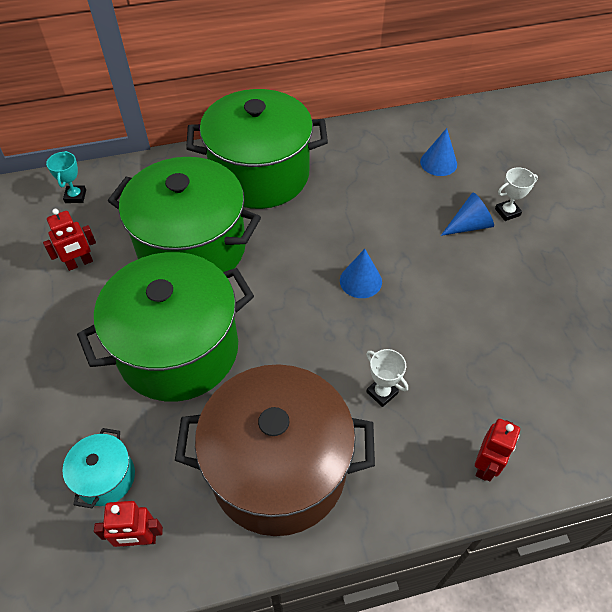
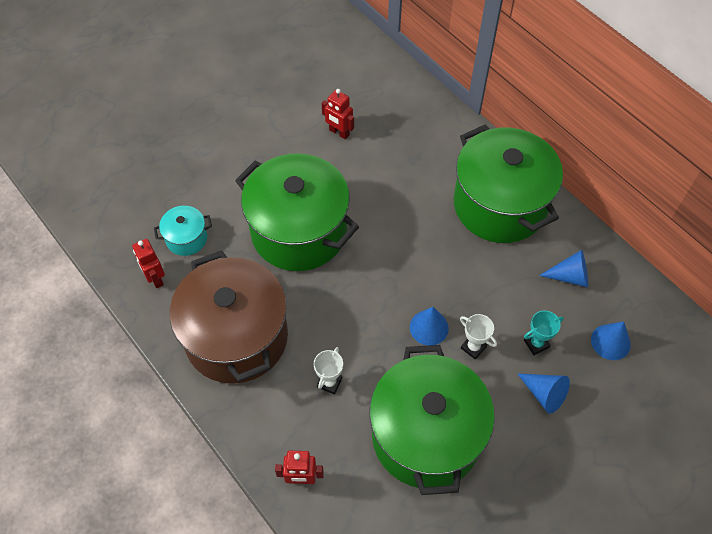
camera: 65 degrees right, 5 degrees up
turquoise trophy [46,151,86,203] -> turquoise trophy moved to [524,311,564,355]
green pot [108,157,261,272] -> green pot moved to [369,345,495,495]
white trophy [495,167,538,221] -> white trophy moved to [460,314,497,359]
none -> blue cone [539,250,588,287]

